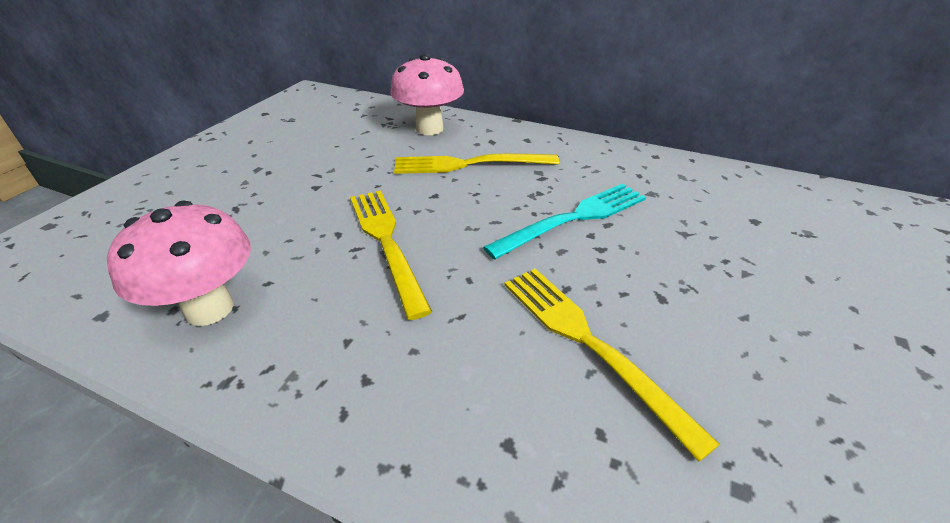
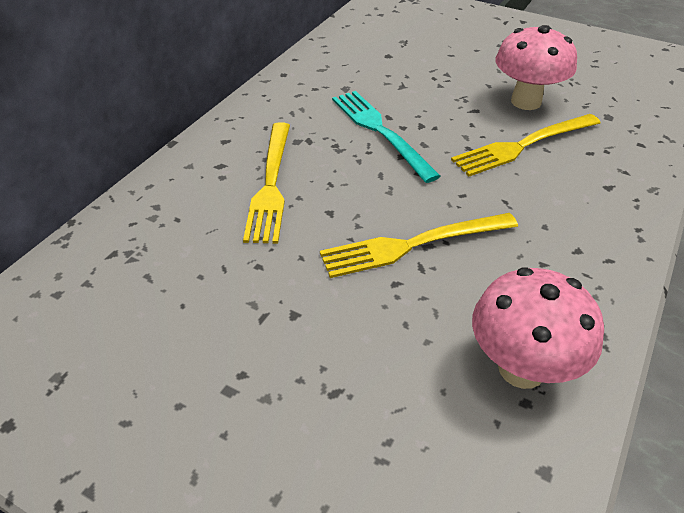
camera: 85 degrees left, 5 degrees up
pink mushroom [390,54,464,135] -> pink mushroom moved to [495,25,577,110]

